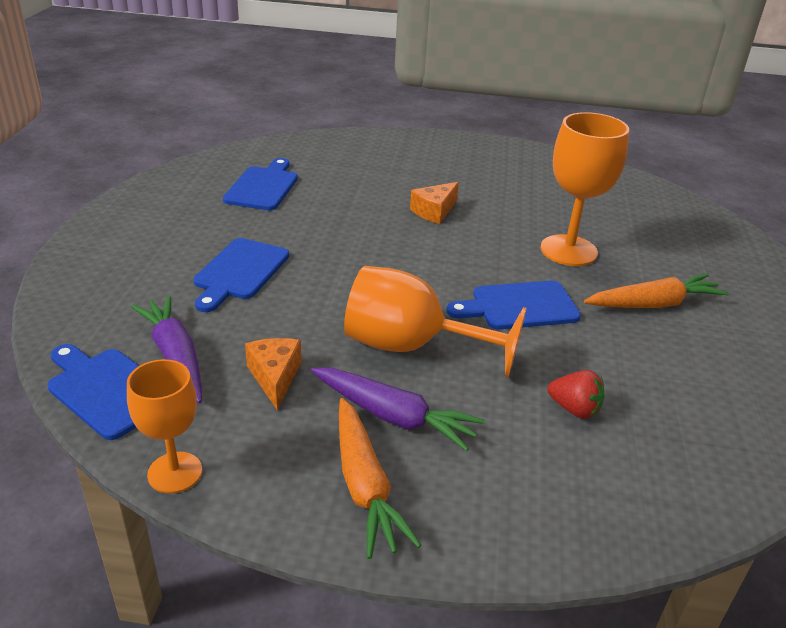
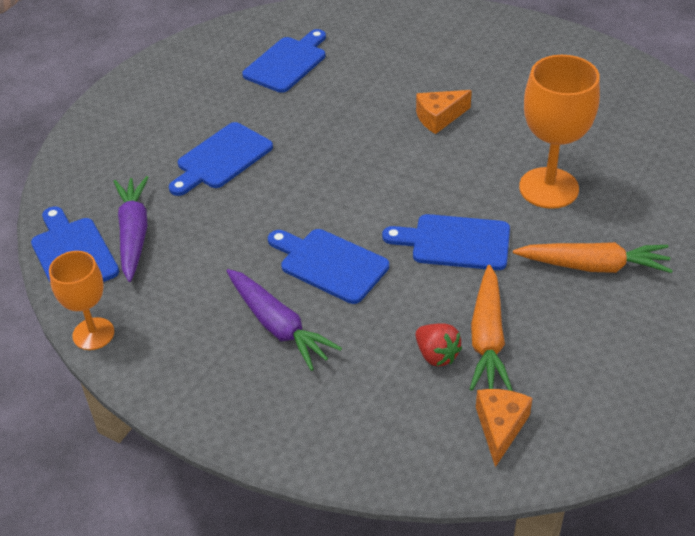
camera: 25 degrees right, 10 degrees up
orange cheese [245,338,302,410] -> orange cheese moved to [476,389,533,467]
orange carrot [339,398,421,559] -> orange carrot moved to [470,265,513,391]
orange goblet [344,266,527,378] -> blue cutting board [268,229,389,304]

